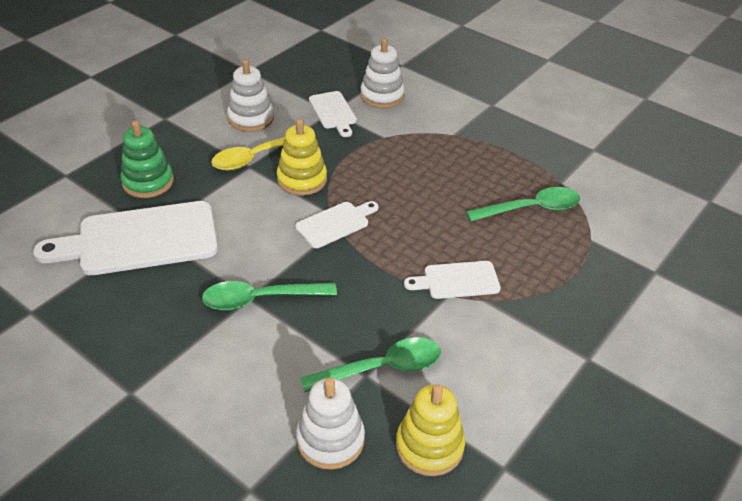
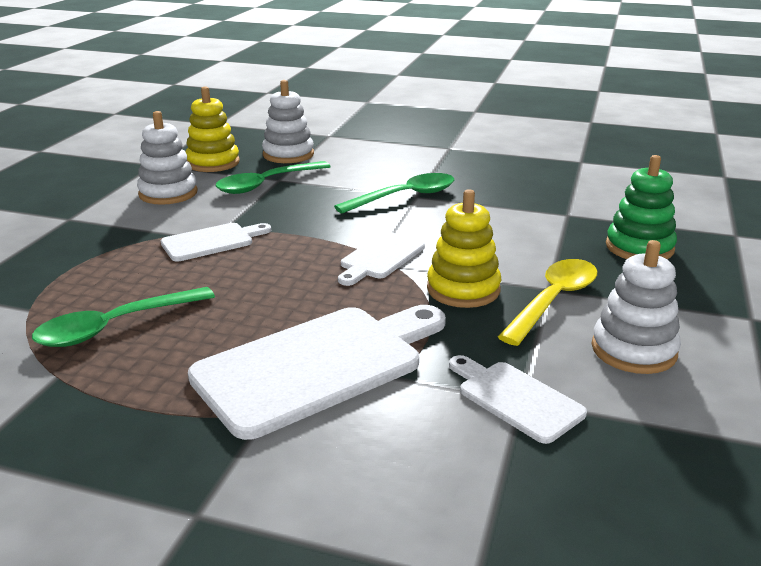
camera: 160 degrees right, 15 degrees down
white cutting board [33,201,218,275] -> white cutting board moved to [188,305,446,440]
white stacking toy [360,38,405,108] -> white stacking toy moved to [137,111,198,205]

